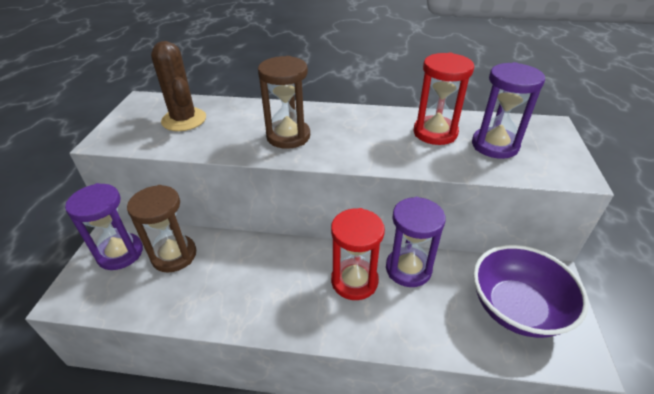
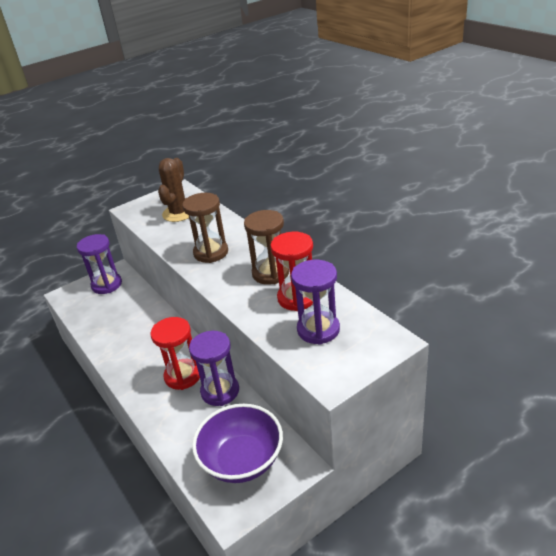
camera: 50 degrees right, 5 degrees down
brown hourglass [127,185,196,273] -> brown hourglass moved to [244,210,289,285]

